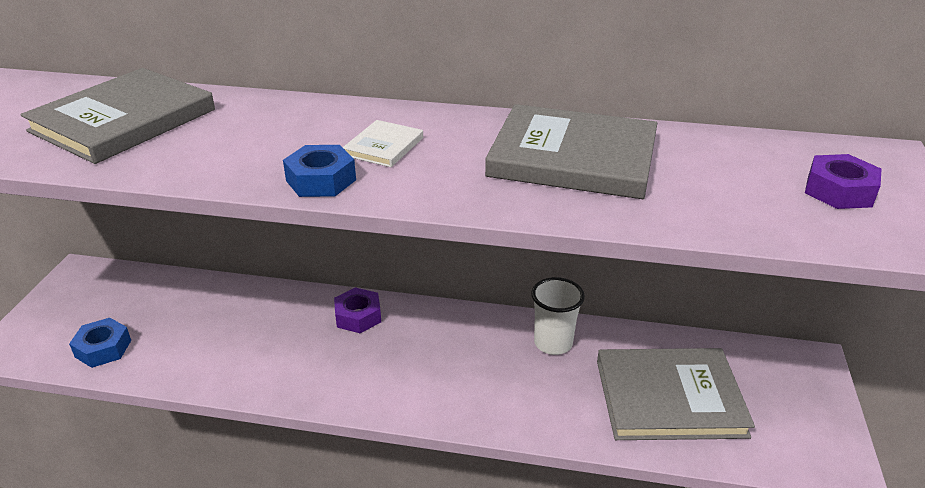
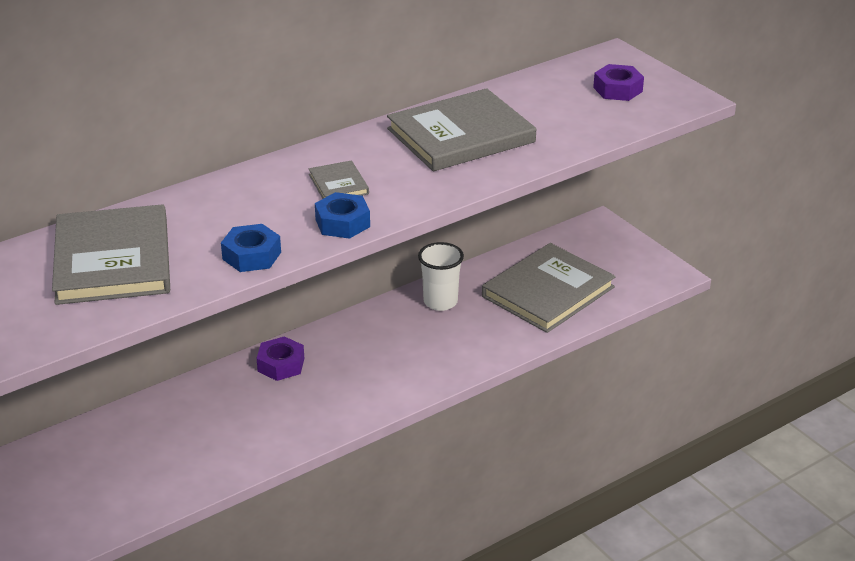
camera: 45 degrees left, 0 degrees up
blue nut [69,318,131,368] -> blue nut moved to [221,224,281,272]
white book [343,120,423,167] -> grey book [309,160,369,199]

